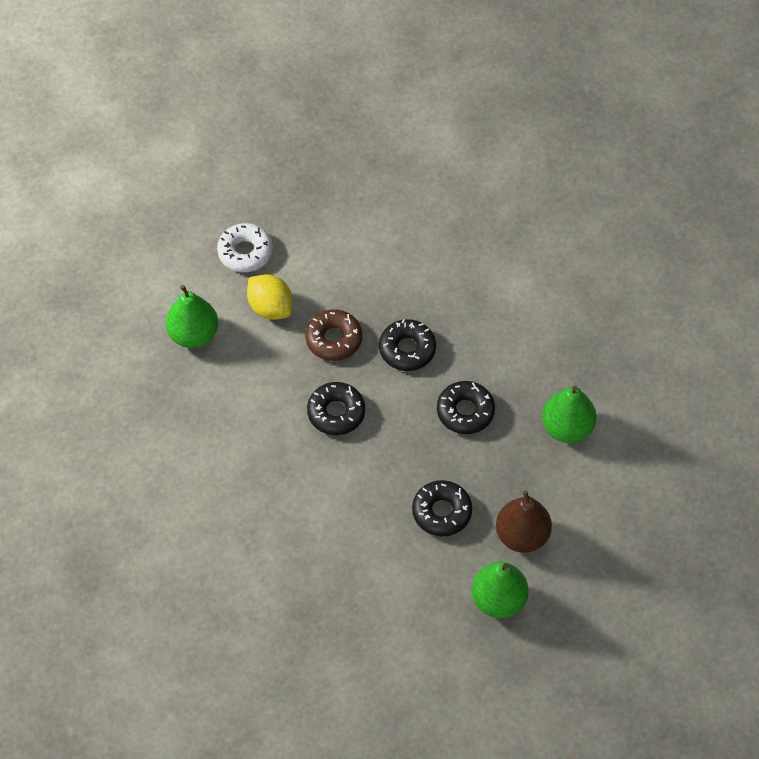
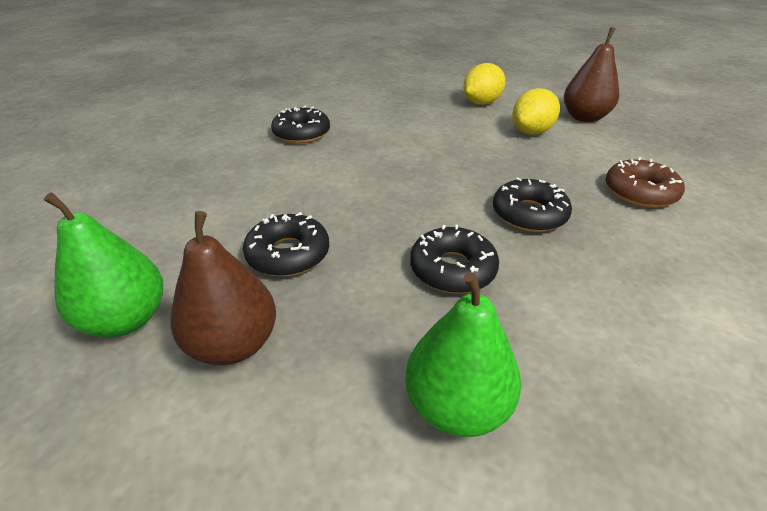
camera: 85 degrees right, 20 degrees down
green pear [166,285,218,348] -> yellow lemon [463,63,506,105]
white donut [217,223,273,272] -> brown pear [564,27,619,122]
brown donut [305,309,362,361] -> brown donut moved to [606,157,685,208]
black donut [307,382,365,435] -> black donut moved to [271,106,330,144]

